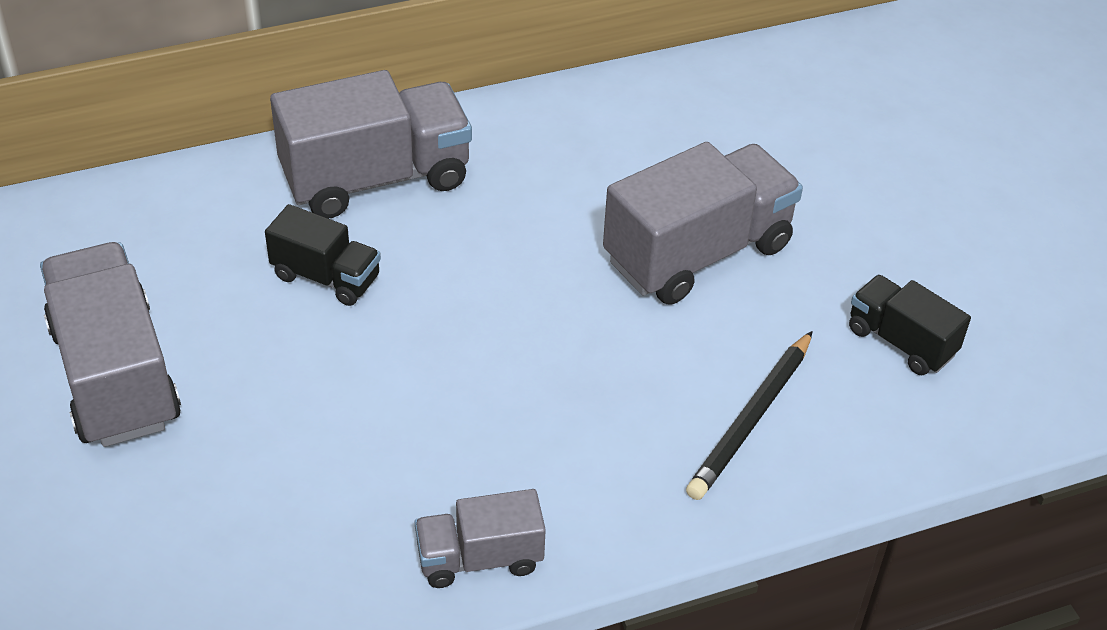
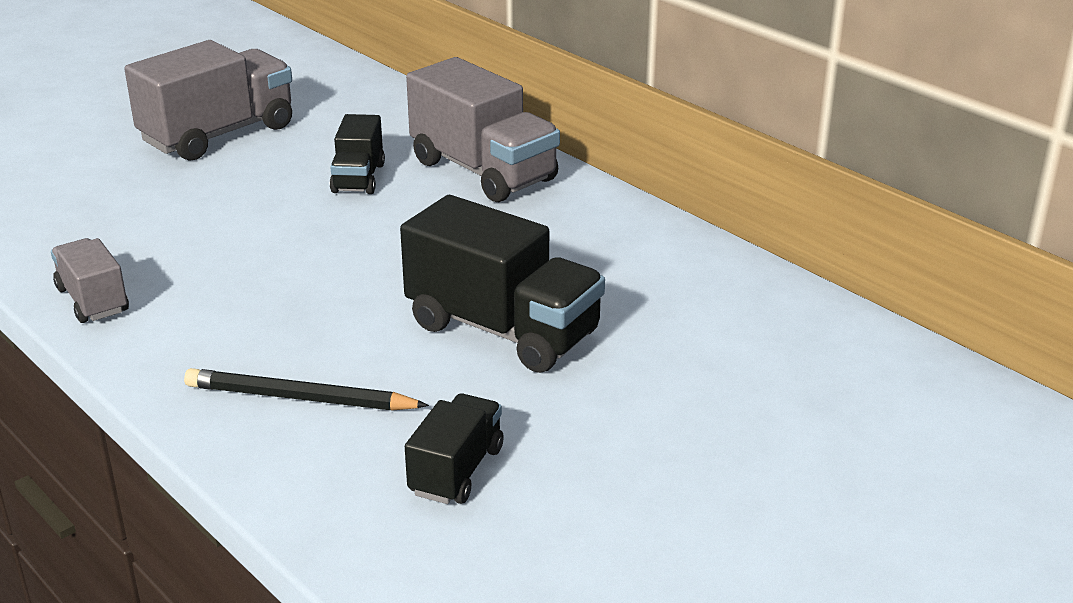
camera: 70 degrees right, 15 degrees down
grey truck [603,142,803,305] -> black truck [400,195,605,373]

